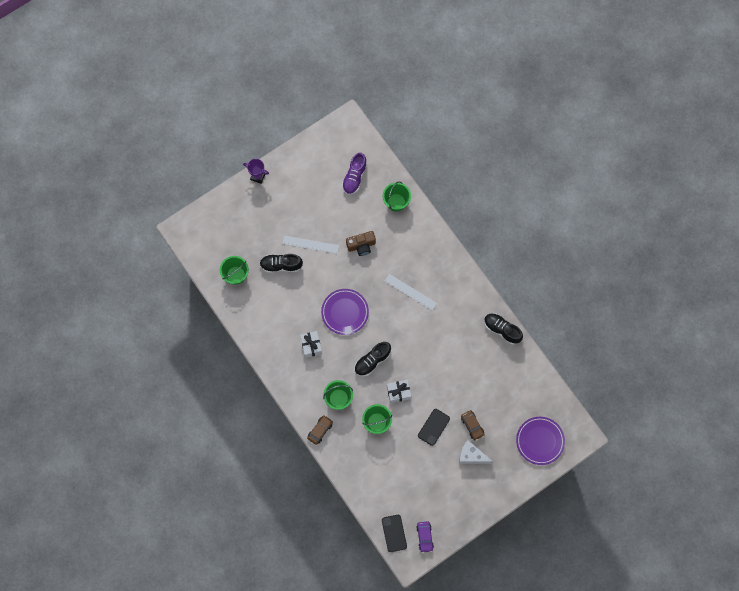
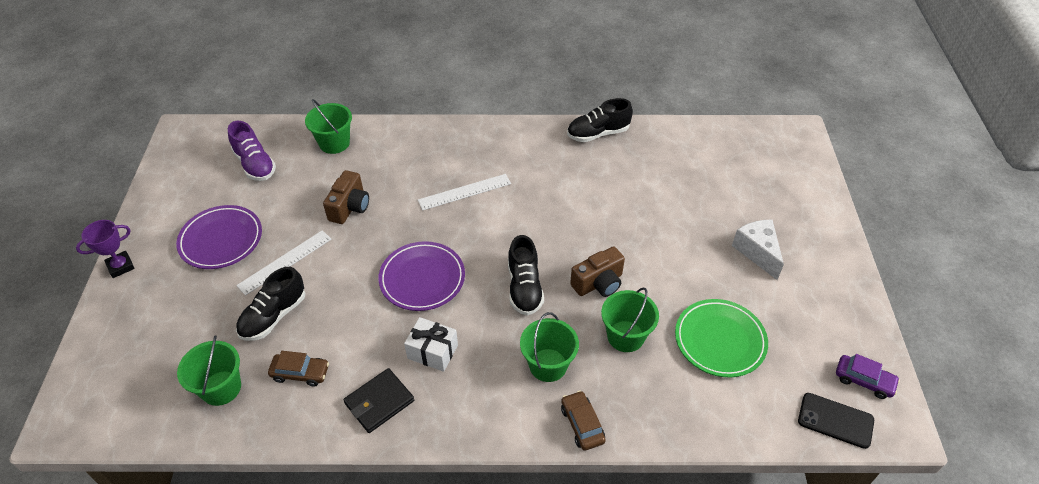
camera: 55 degrees left, 25 degrees down
white gift [387,380,411,403] -> brown camera [570,246,625,297]
black phone [418,409,450,446] -> none
white cheese [459,440,493,464] -> white cheese turned 105 degrees clockwise [732,220,784,280]
brown car [461,410,485,440] -> brown car moved to [268,351,329,387]
purple plate [516,417,565,465] -> purple plate moved to [176,205,262,269]
none -> black wallet [343,368,414,433]
none -> green plate [675,299,768,378]

